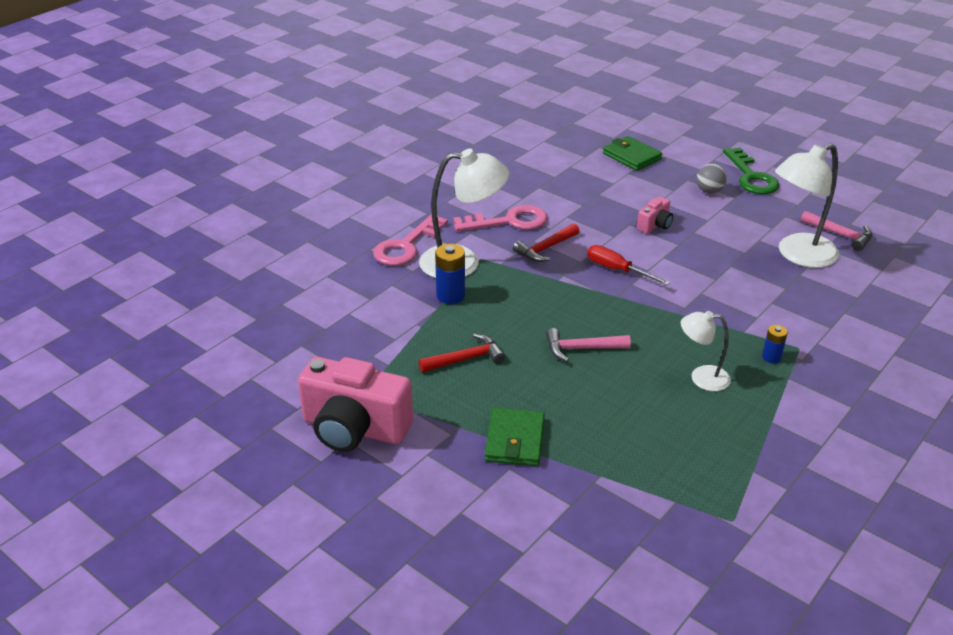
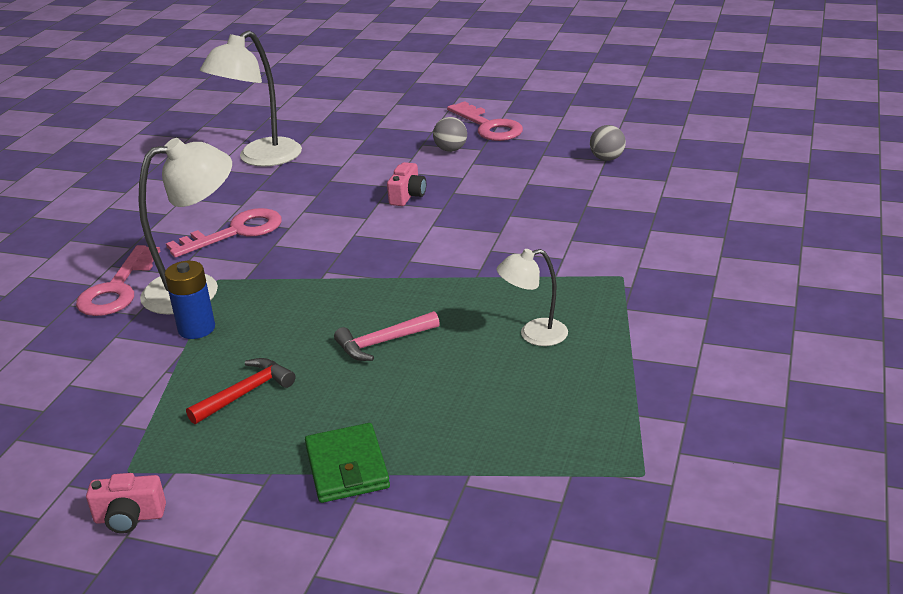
camera: 20 degrees left, 5 degrees down
pink camera [298,357,413,452] -> pink camera [86,473,166,533], size x0.47
red hammer [513,223,579,262] -> none
red screwdriver [587,245,671,285] -> none
green wallet [603,136,662,171] -> none
green key [723,148,780,194] -> pink key [447,101,523,141]
blue battery [762,325,788,364] -> none
white lamp [775,143,839,268] -> white lamp moved to [200,30,302,167]
pink hammer [801,211,872,251] -> grey ball [590,125,626,161]

